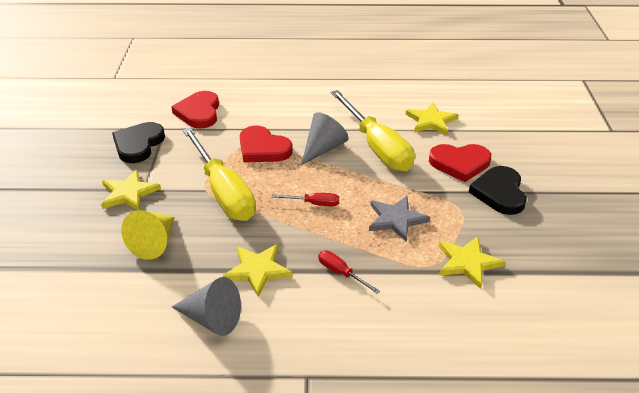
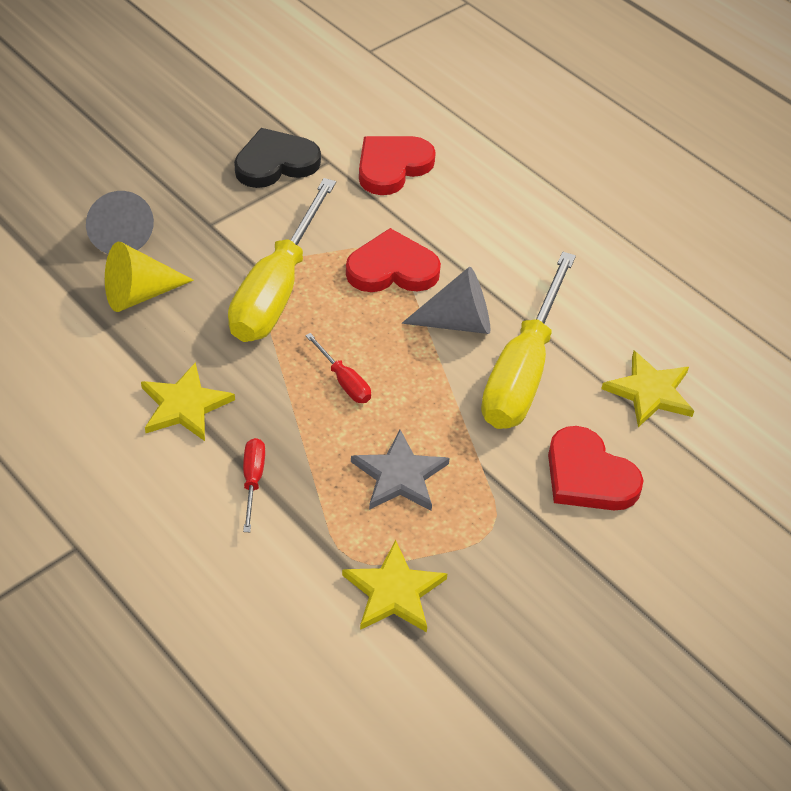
camera: 45 degrees right, 10 degrees up
yellow star [101,170,161,210] -> none
grey cone [172,277,241,336] -> grey cone moved to [86,191,154,254]
red heart [240,125,293,162] -> red heart turned 90 degrees clockwise [346,228,441,292]
black heart [469,166,527,215] -> none

